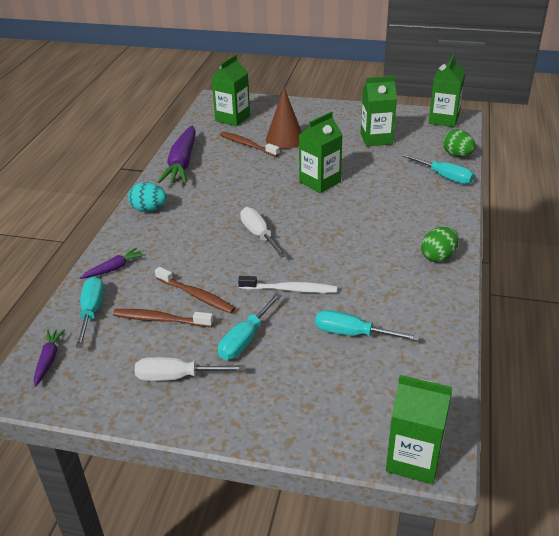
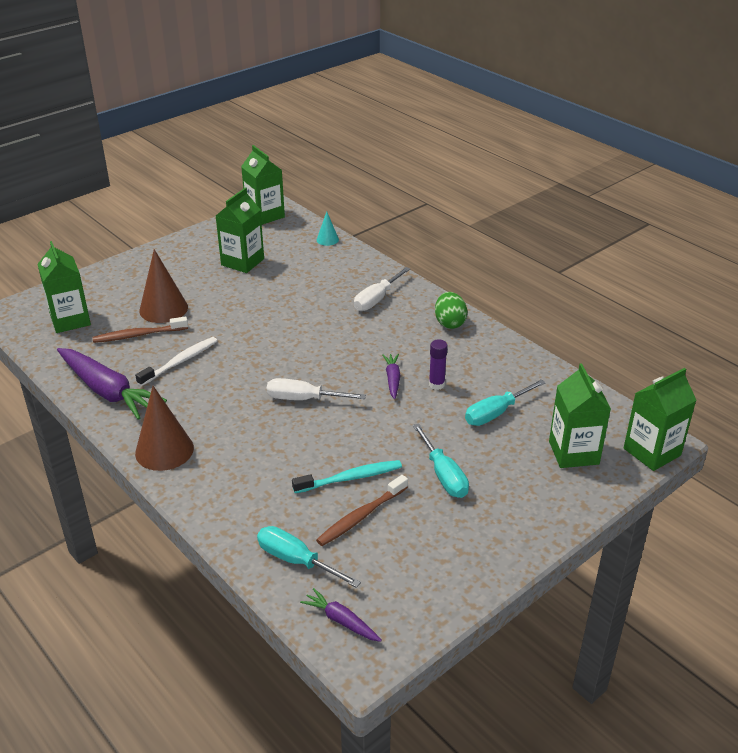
camera: 55 degrees left, 0 degrees up
purple carrot [80,248,144,279] -> purple carrot moved to [382,354,400,399]
turquoise egg [128,182,167,212] -> brown cone [135,386,194,471]
white screwdriver [135,357,245,381] -> white screwdriver moved to [354,267,410,311]
brown toothbrush [155,267,236,313] -> turquoise toothbrush [292,460,402,493]
white toothbrush [238,276,337,293] -> white toothbrush moved to [135,337,217,386]
green carton [299,112,343,193] -> green carton moved to [549,363,611,468]
turquoise screwdriver [402,154,474,184] -> none
green egg [443,129,475,157] -> turquoise cone [317,212,339,246]
none -> purple glue stick [429,340,448,390]

